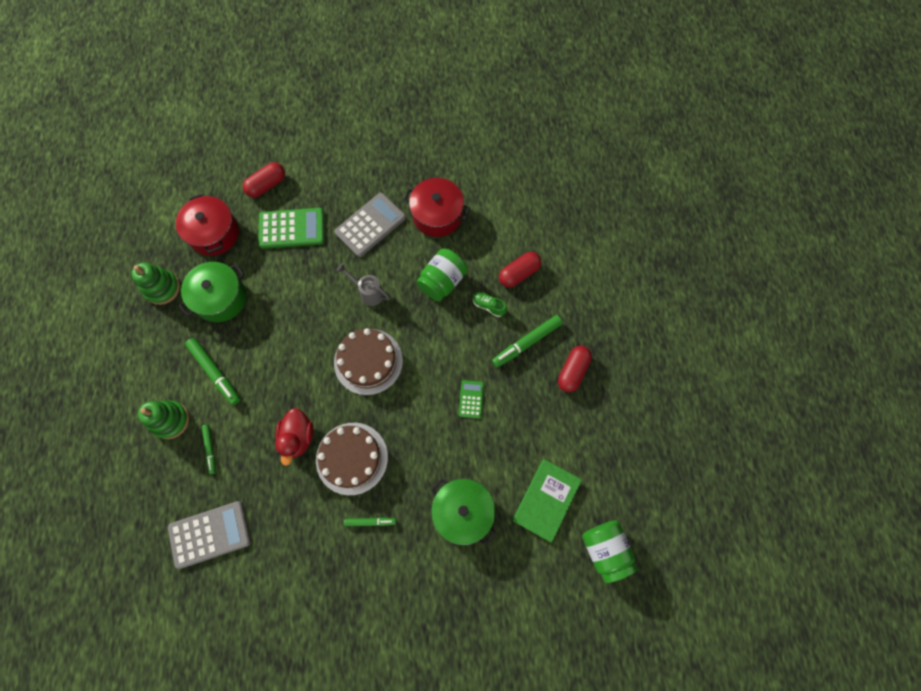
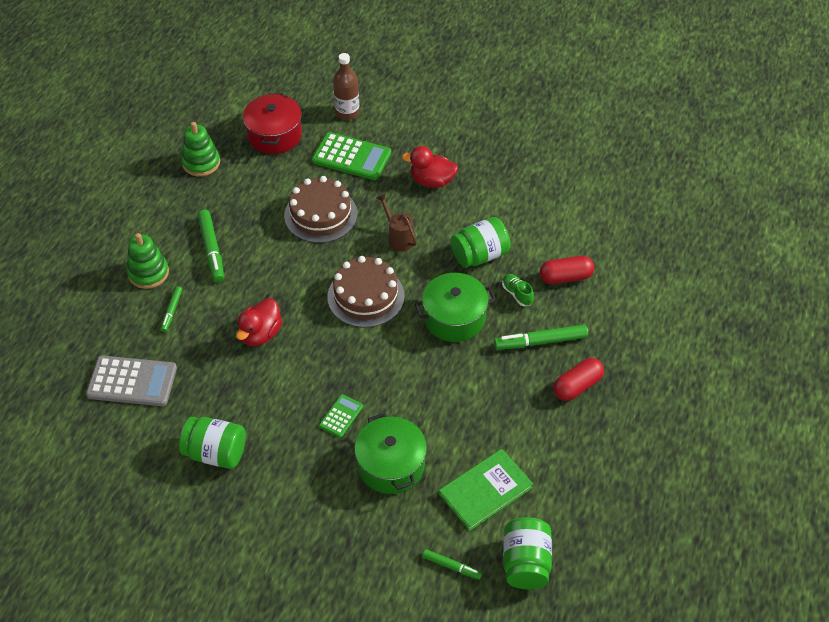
camera: 25 degrees right, 20 degrees down
green pot [179,262,246,322] -> green pot moved to [415,273,496,342]
red capsule [243,162,285,198] -> brown bottle [333,53,360,120]
brown cake [316,423,388,495] -> brown cake moved to [284,176,358,243]
grey calculator [334,193,406,257] -> red duck [402,146,458,188]
grey watering can [336,263,390,306] -> brown watering can [377,193,417,251]
green marker [344,517,396,526] -> green marker moved to [422,549,482,580]
red pot [404,178,470,237] -> none
green calculator [459,380,484,418] -> green calculator moved to [319,394,363,438]
none -> green jar [179,417,246,469]

